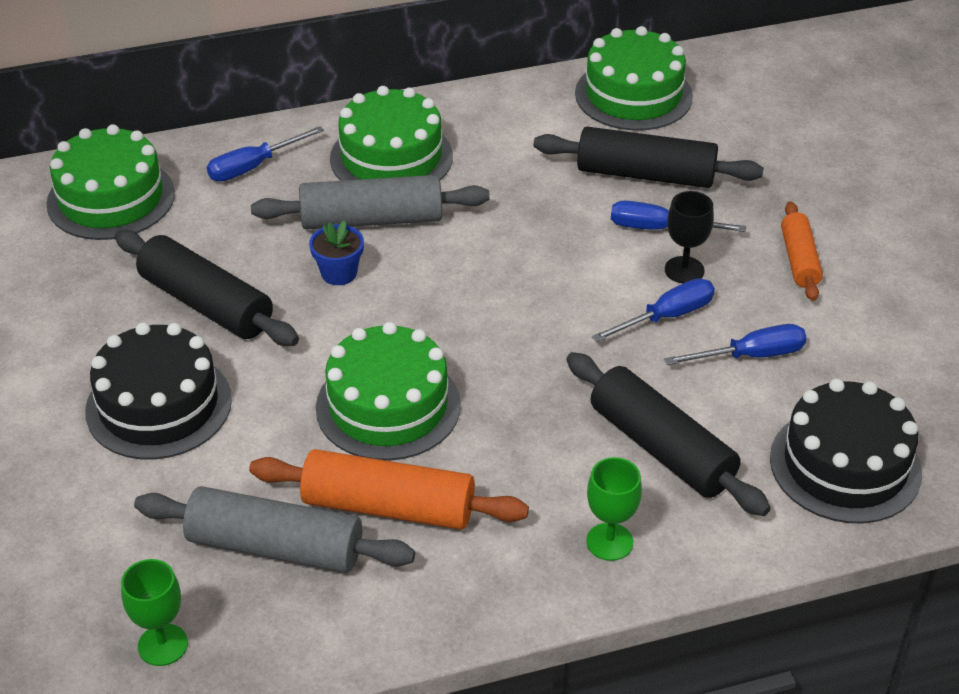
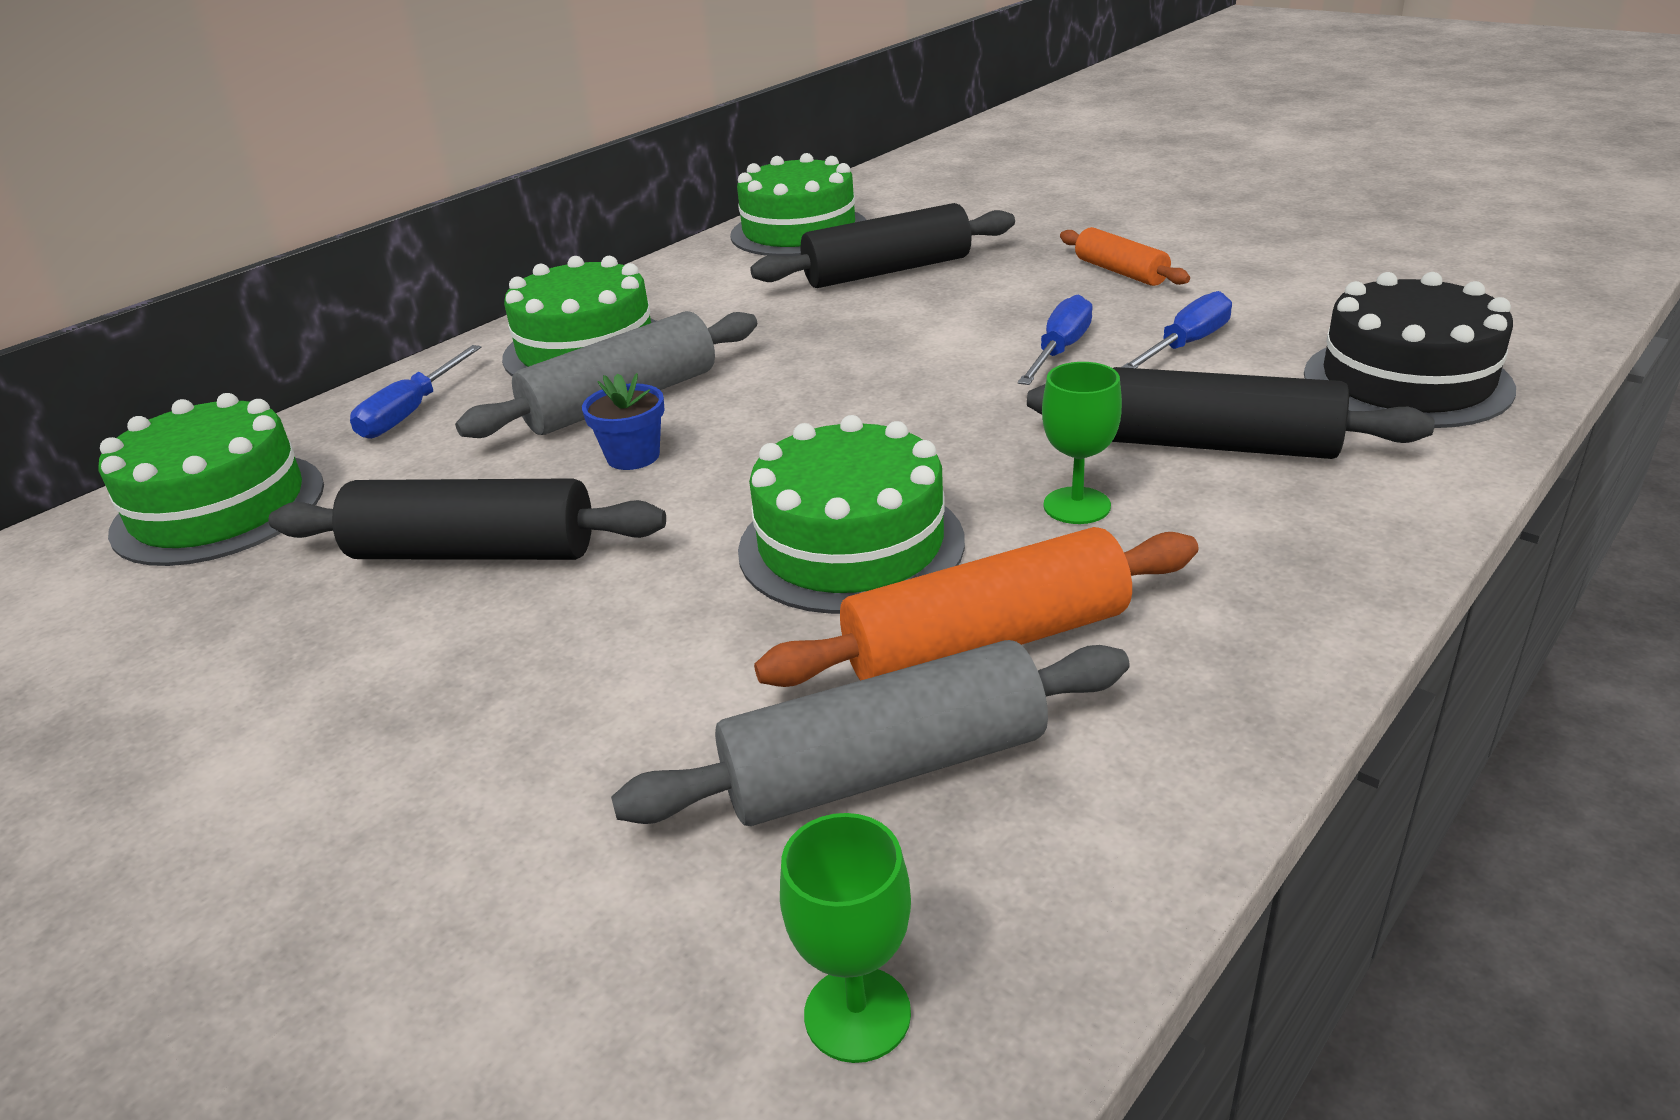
camera: 30 degrees left, 10 degrees down
black cake [85,323,232,459] -> none
green goblet [586,457,642,561] -> green goblet moved to [1042,362,1122,524]
blue screwdriver [611,201,746,232] -> none
black goblet [665,191,714,283] -> none

